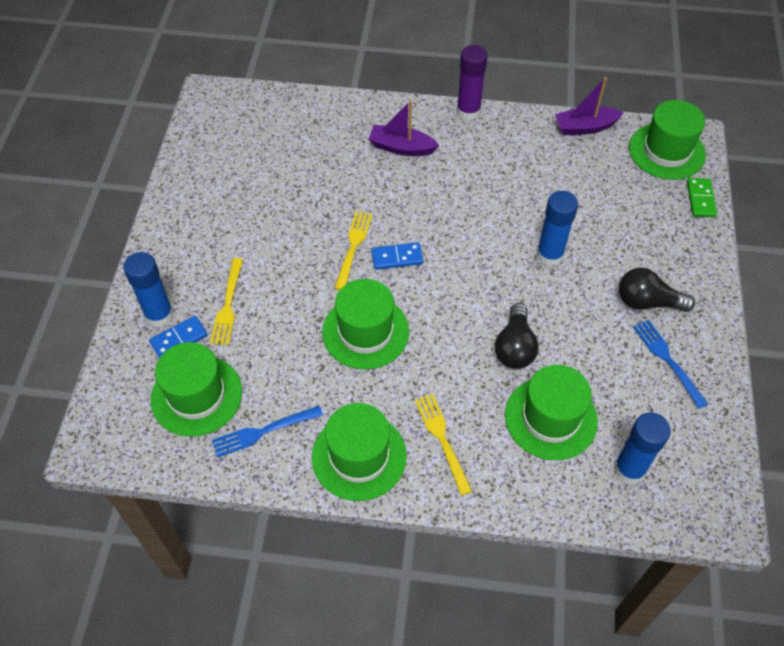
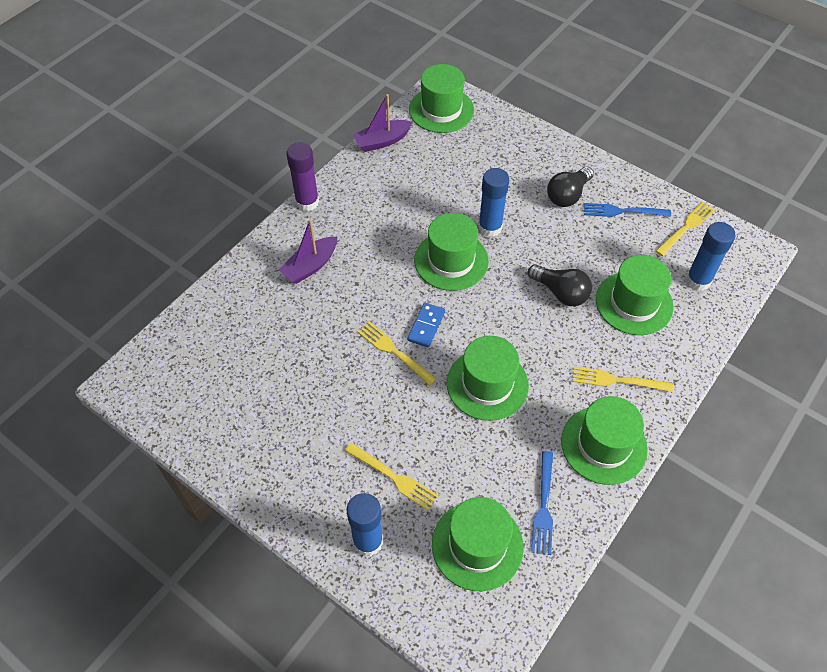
camera: 60 degrees left, 0 degrees up
blue domino [149,316,208,358] -> none
purple boat [555,77,624,135] -> purple boat turned 45 degrees clockwise [353,94,413,152]
green domino [687,178,717,217] -> none
none -> green hat [414,213,489,291]
none -> yellow fork [656,201,715,256]

